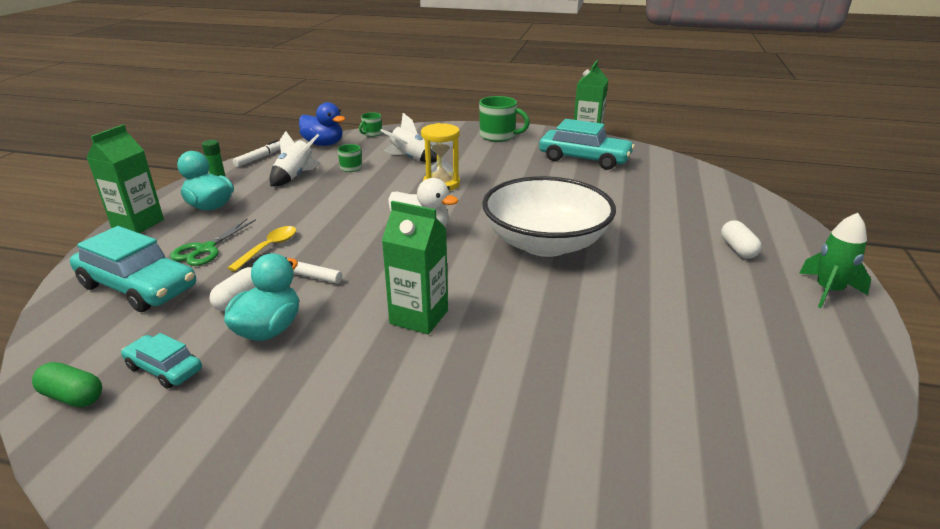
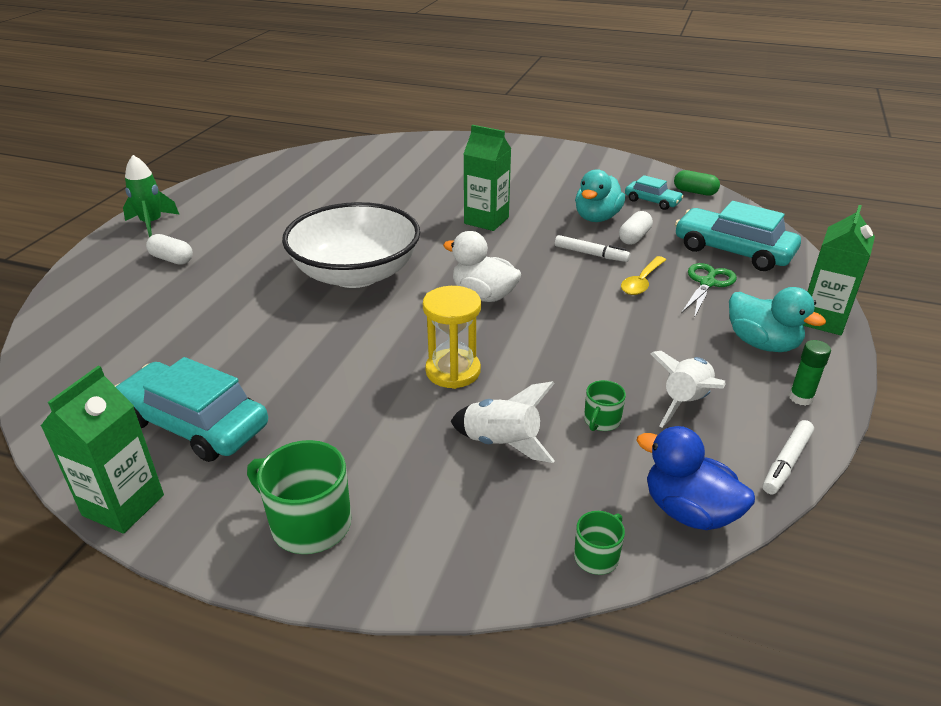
camera: 175 degrees left, 5 degrees up
white capsule [721,220,762,259] -> white capsule turned 60 degrees counterclockwise [146,234,193,265]

